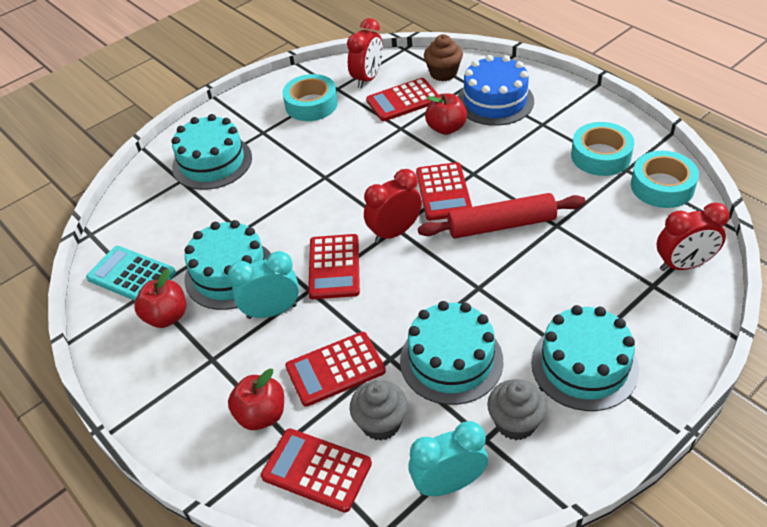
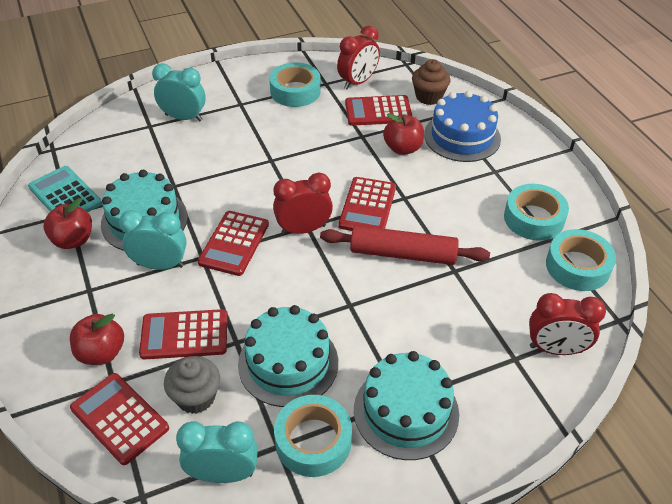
camera: 15 degrees right, 0 degrees up
turquoise cake [172,114,252,190] -> turquoise clock [152,63,206,121]
grey cupcake [487,379,547,440] -> turquoise tape [274,395,352,477]

